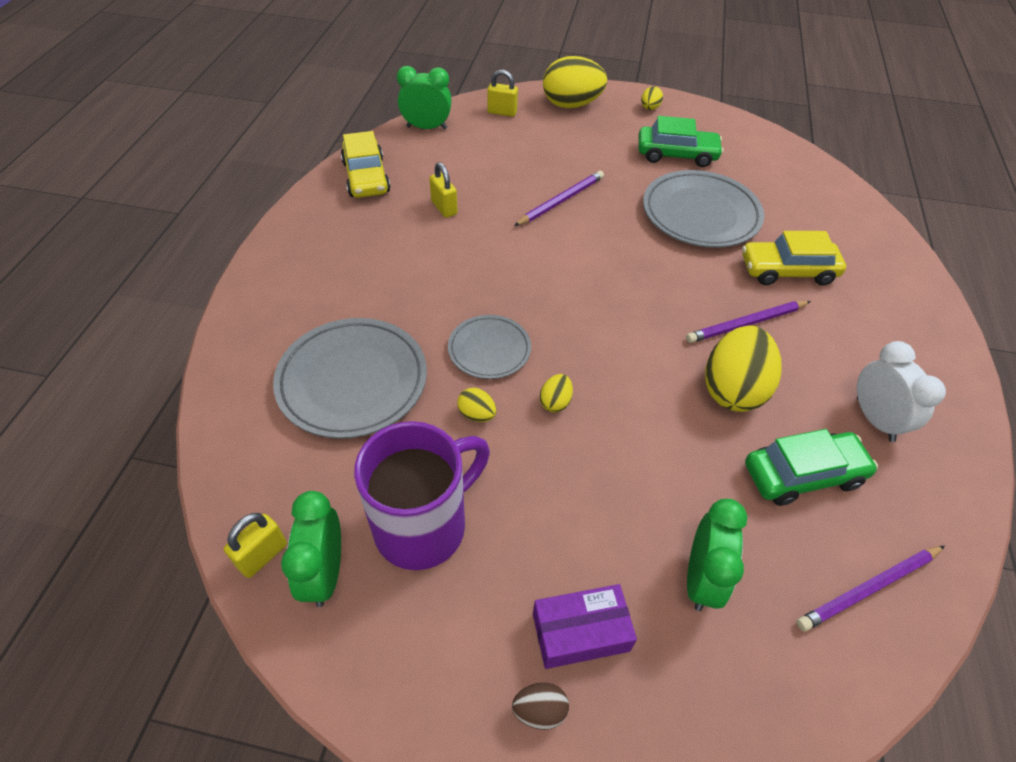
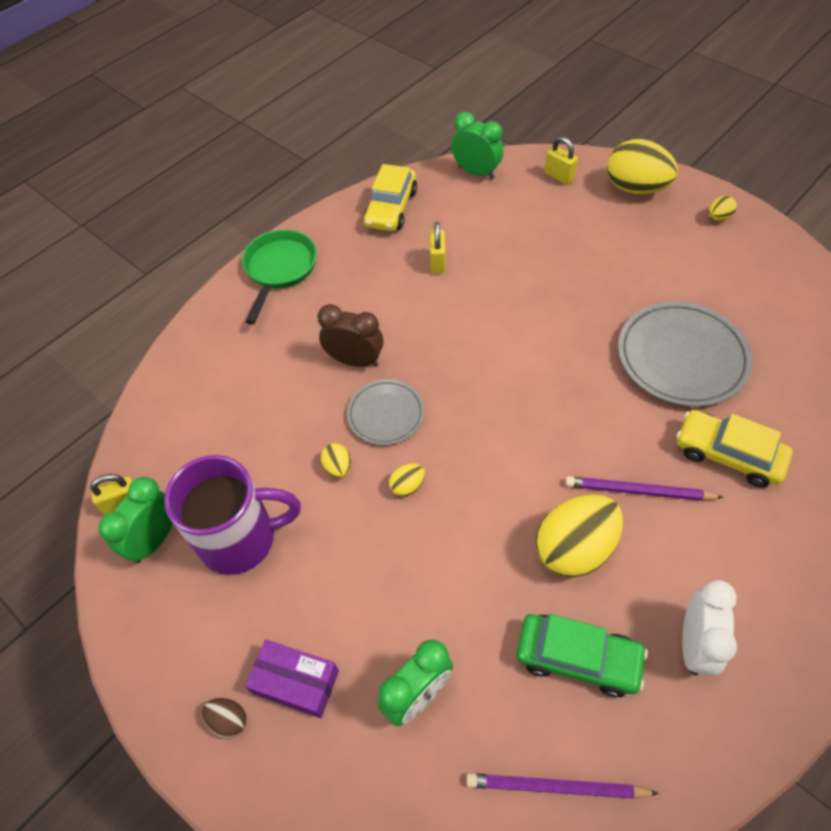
camera: 35 degrees right, 5 degrees up
grey plate [273,318,427,439] -> none
purple pencil [514,171,604,226] -> none
green car [638,116,724,167] -> none
none -> green pan [242,229,317,325]
none -> brown clock [317,304,384,367]

